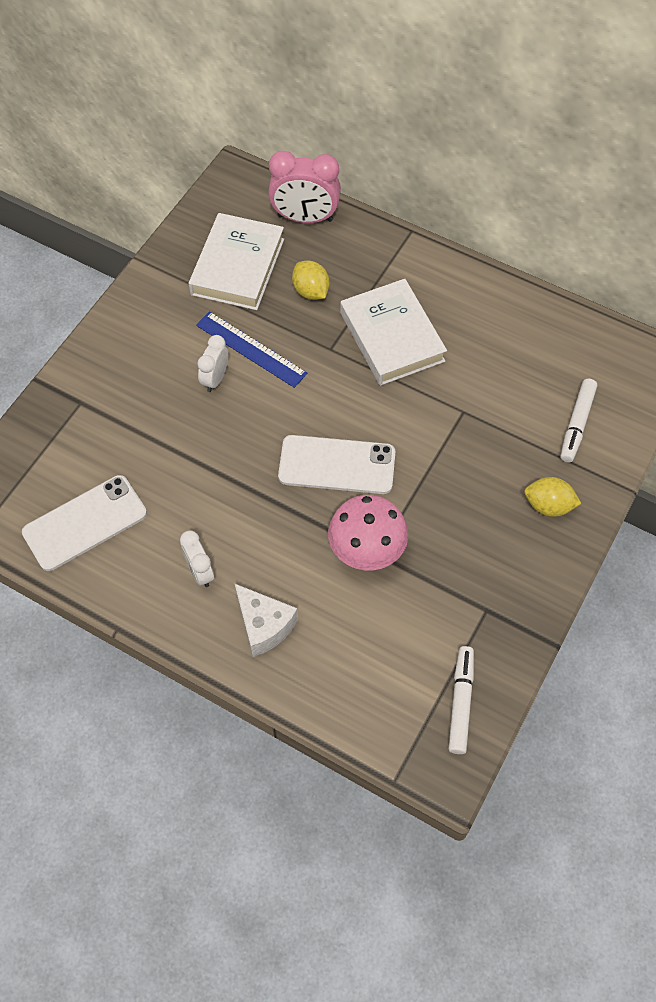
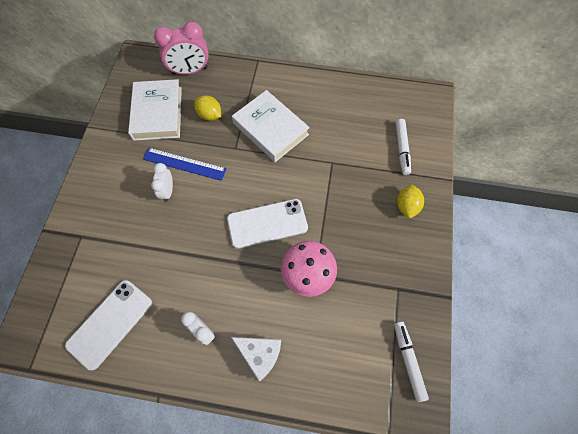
camera: 20 degrees left, 5 degrees up
yellow lemon [525,477,582,517] -> yellow lemon turned 75 degrees counterclockwise [397,184,424,218]

